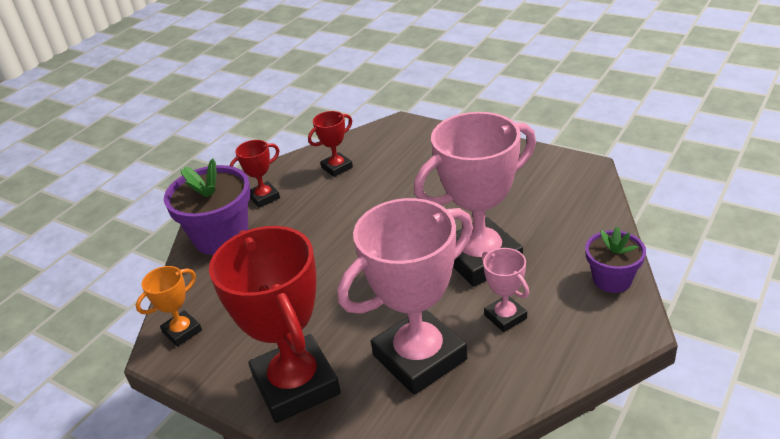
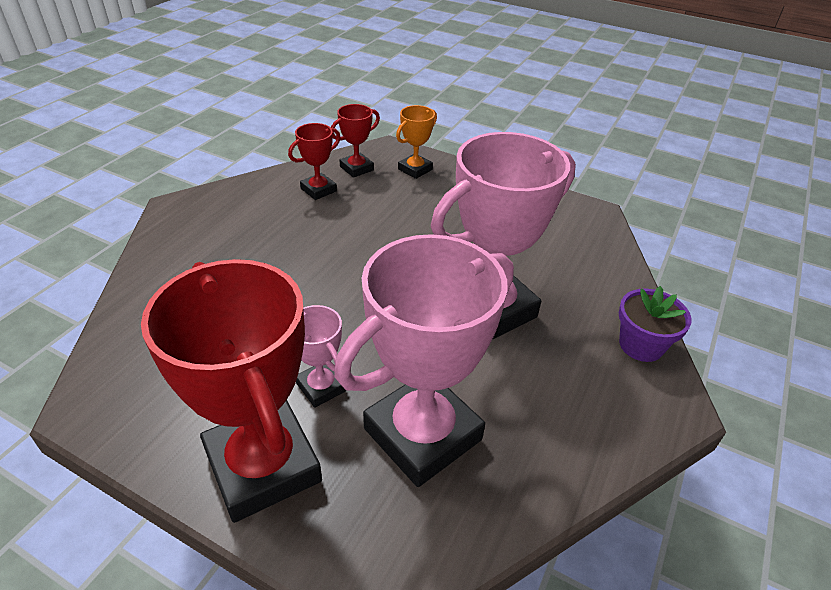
camera: 10 degrees left, 5 degrees up
orange trophy [136,266,202,347] -> orange trophy moved to [396,105,437,179]
purple flower pot [164,159,251,255] -> none
red trophy [229,140,280,208] -> red trophy moved to [331,104,380,178]
pink trophy [482,248,529,332] -> pink trophy moved to [296,305,347,408]

